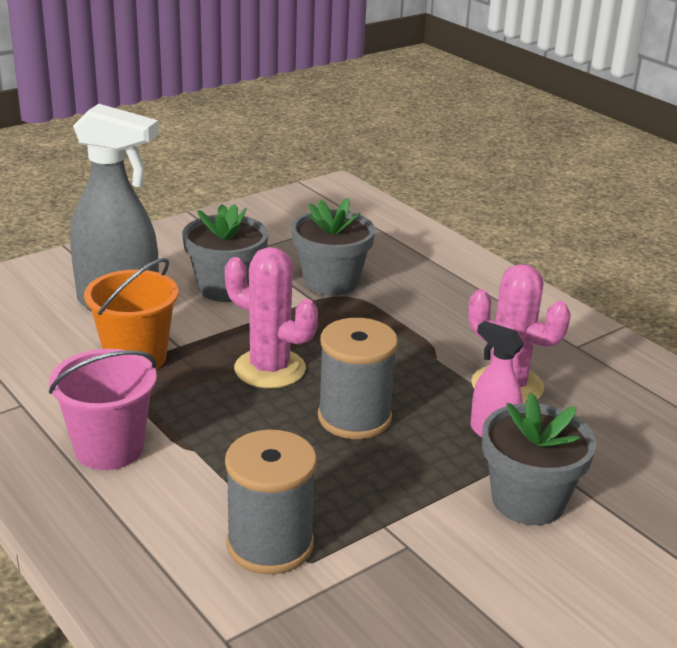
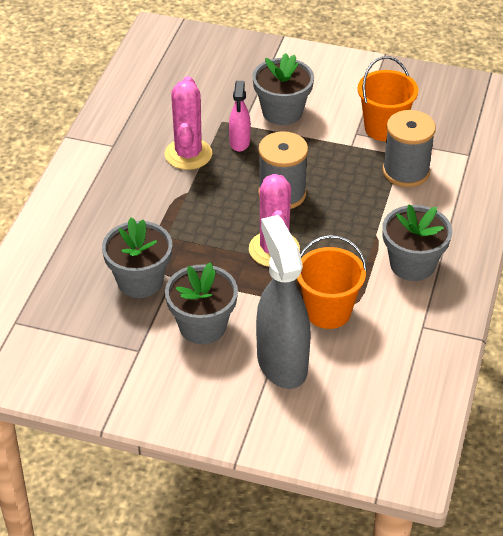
camera: 125 degrees left, 15 degrees up
pink bucket [49,349,157,470] -> grey flower pot [382,205,452,281]
none -> orange bucket [358,56,418,141]

